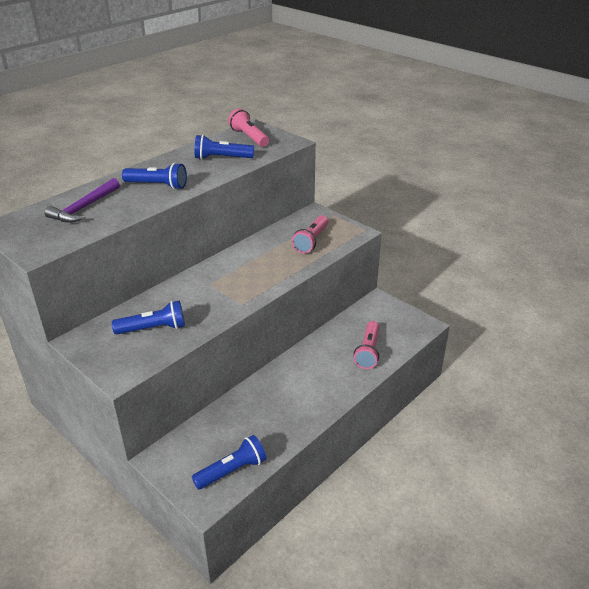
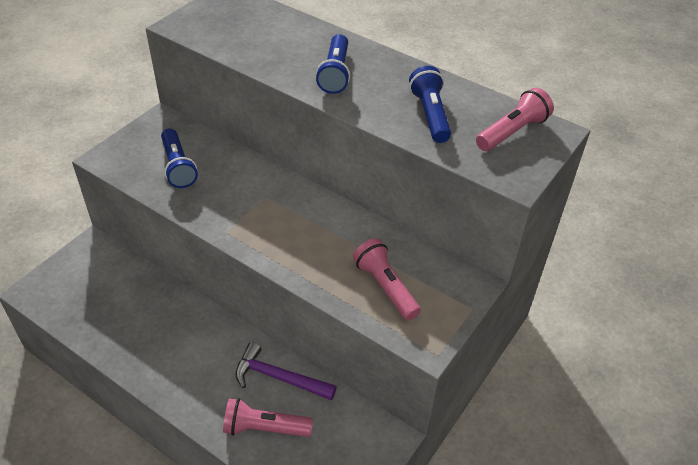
camera: 80 degrees right, 10 degrees up
purple hammer [44,178,120,223] -> purple hammer moved to [236,342,337,400]
blue flashlight [192,435,267,490] -> none
pink flashlight [292,215,328,253] -> pink flashlight turned 45 degrees clockwise [353,238,421,320]

